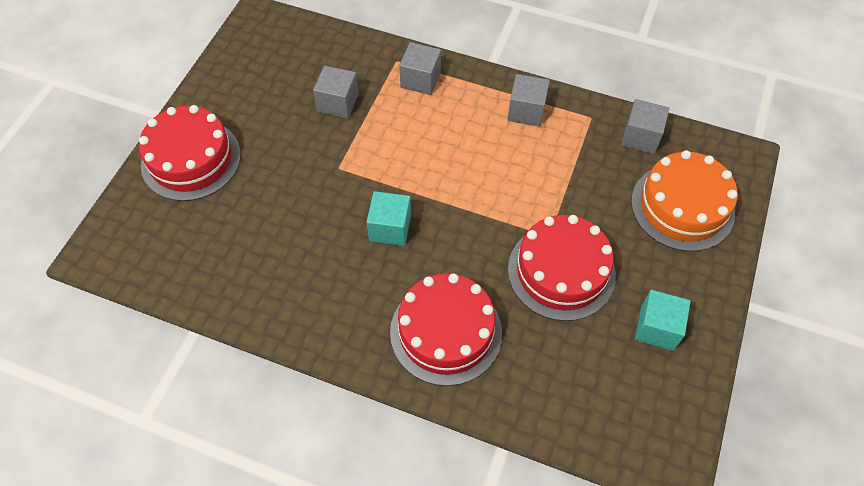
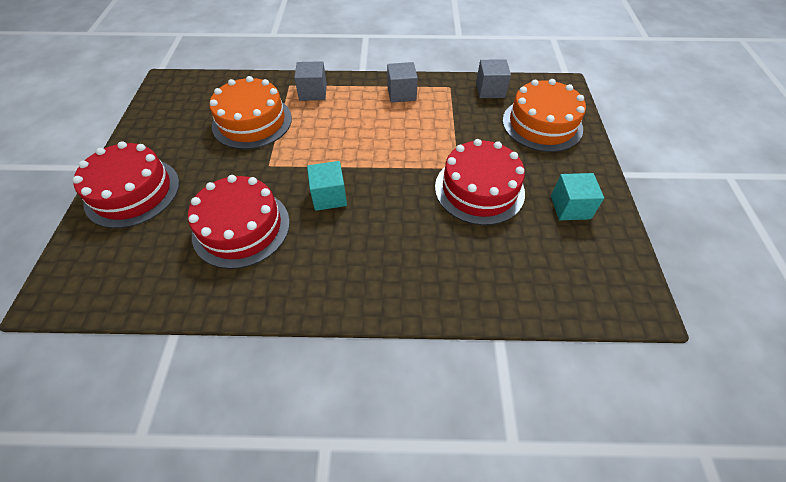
camera: 20 degrees left, 5 degrees down
grey cube [313,66,359,119] -> orange cake [209,76,292,149]
red cake [390,273,502,386] -> red cake moved to [188,175,290,269]

